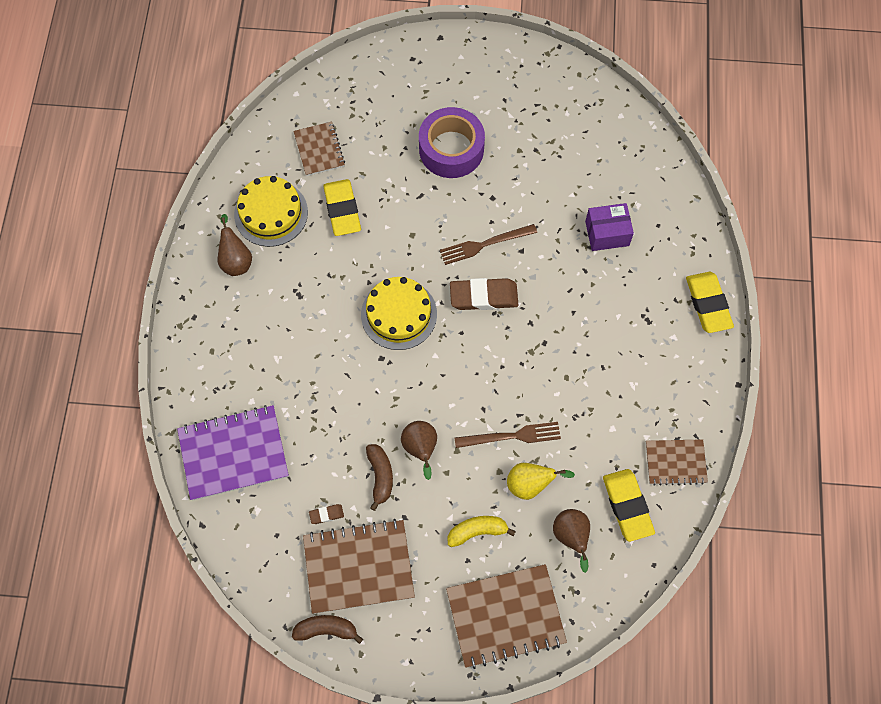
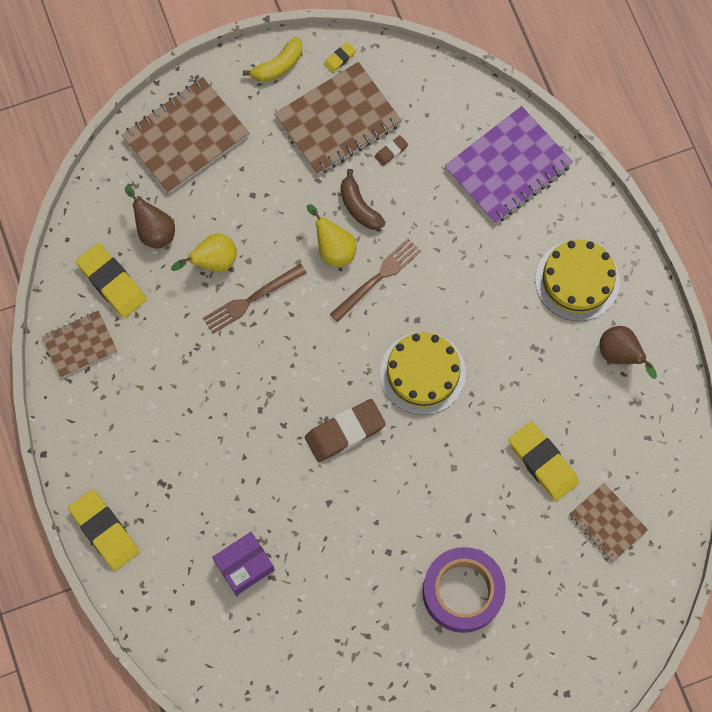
camera: 155 degrees right, 5 degrees up
yellow cake [234,176,308,247] -> yellow cake moved to [535,240,620,321]
brown banana [292,615,363,644] -> yellow eraser [324,42,356,73]
brown pear [401,421,437,480] -> yellow pear [307,204,357,267]
brown fork [440,224,537,265] -> brown fork moved to [330,238,421,322]
yellow banana [447,516,516,547] -> yellow banana moved to [243,37,302,82]

